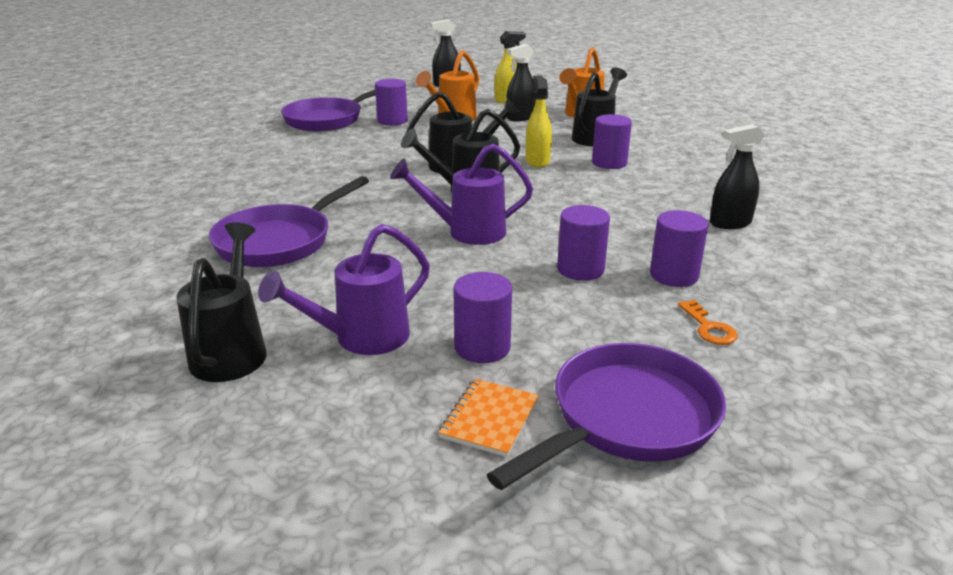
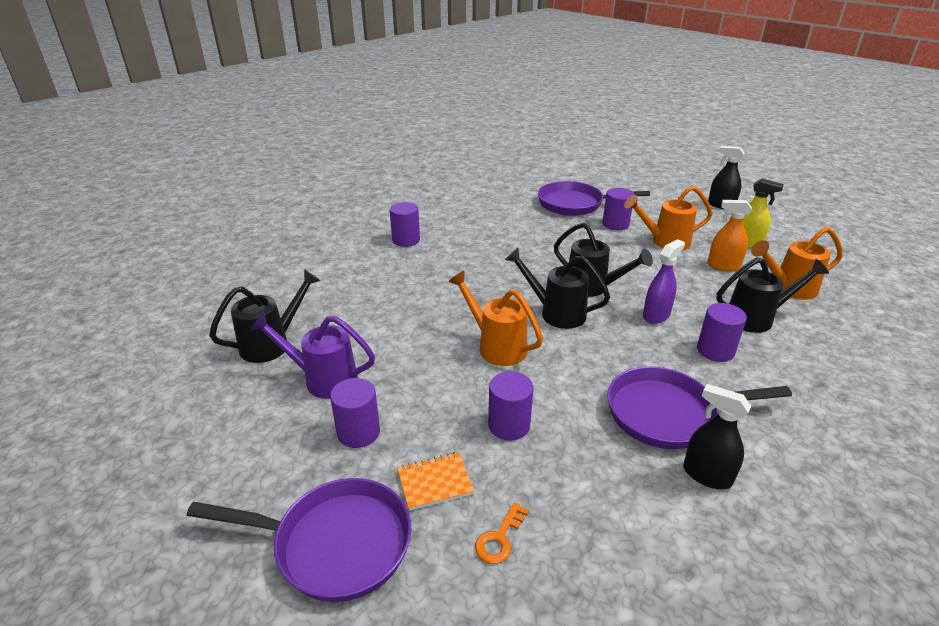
camera: 50 degrees right, 5 degrees up
purple pan [209,176,369,267] -> purple pan moved to [608,366,792,449]
purple watering can [390,144,533,245] -> orange watering can [448,271,543,366]
orange notebook [438,379,539,457] -> orange notebook moved to [397,452,474,511]
black spray bottle [506,44,536,121] -> orange spray bottle [707,200,752,272]
yellow spray bottle [526,76,552,168] -> purple spray bottle [643,239,685,324]
purple cylinder [650,210,708,287] -> purple cylinder moved to [390,202,420,247]

